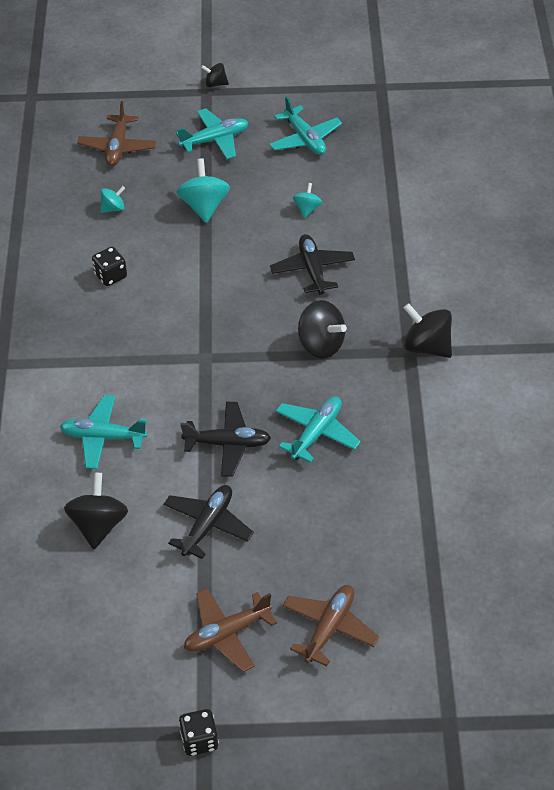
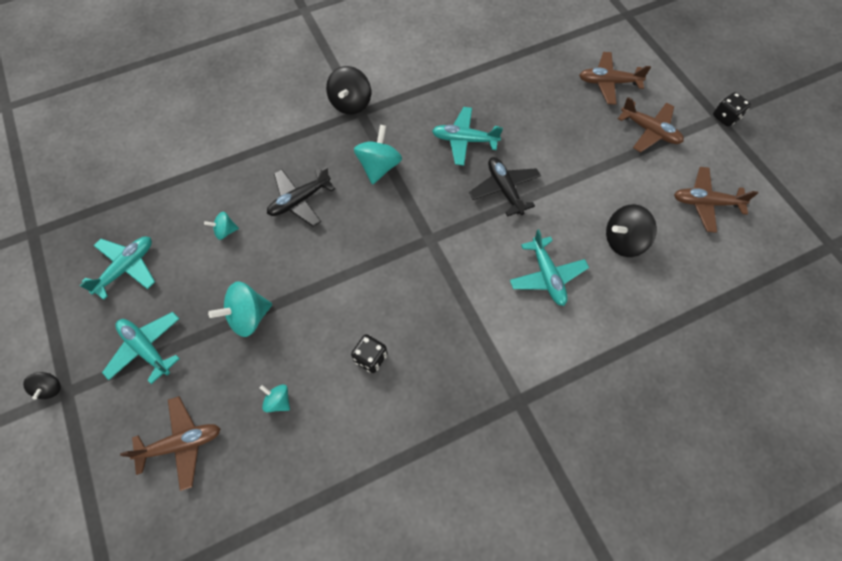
camera: 115 degrees left, 15 degrees up
black plane [164,485,254,559] -> none
black spinning top [298,300,347,359] -> turquoise spinning top [354,125,402,185]
none -> brown plane [674,167,758,233]

